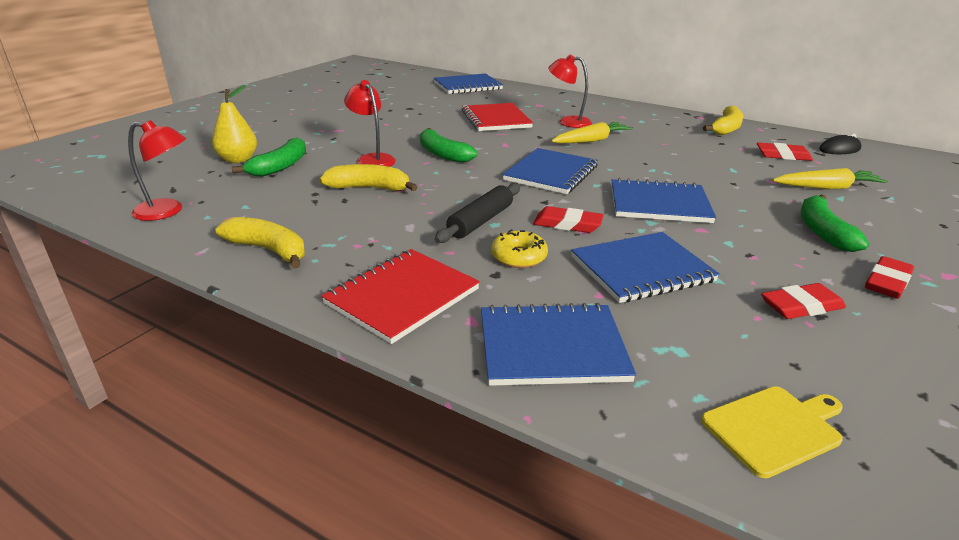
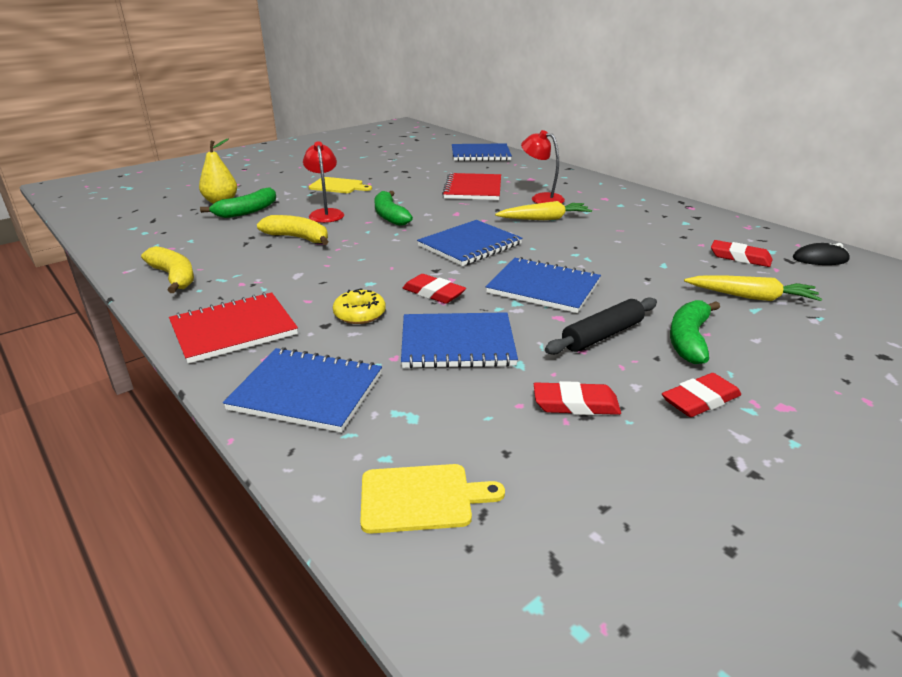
camera: 20 degrees right, 0 degrees up
red lamp [128,120,186,221] -> none
black rolling pin [435,183,520,243] -> black rolling pin moved to [545,297,657,355]
yellow banana [703,106,743,135] -> none
none -> yellow cutting board [309,177,372,193]

